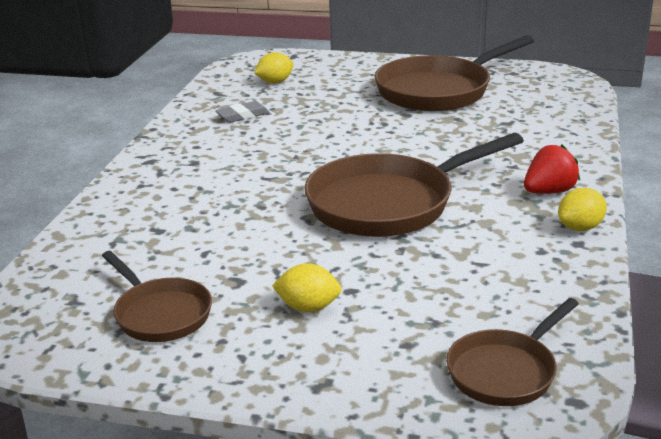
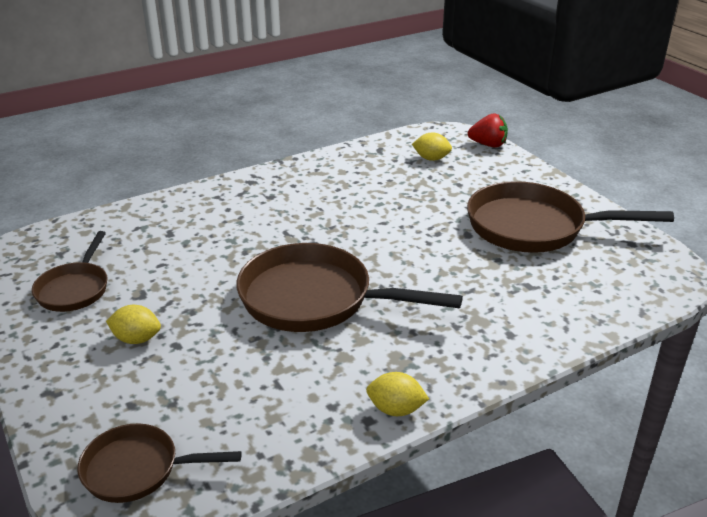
camera: 45 degrees right, 5 degrees up
grey eraser [215,101,270,123] -> none
yellow lemon [272,263,342,312] -> yellow lemon turned 45 degrees counterclockwise [106,305,161,344]
red strawberry [524,144,580,194] -> red strawberry moved to [468,113,508,148]

